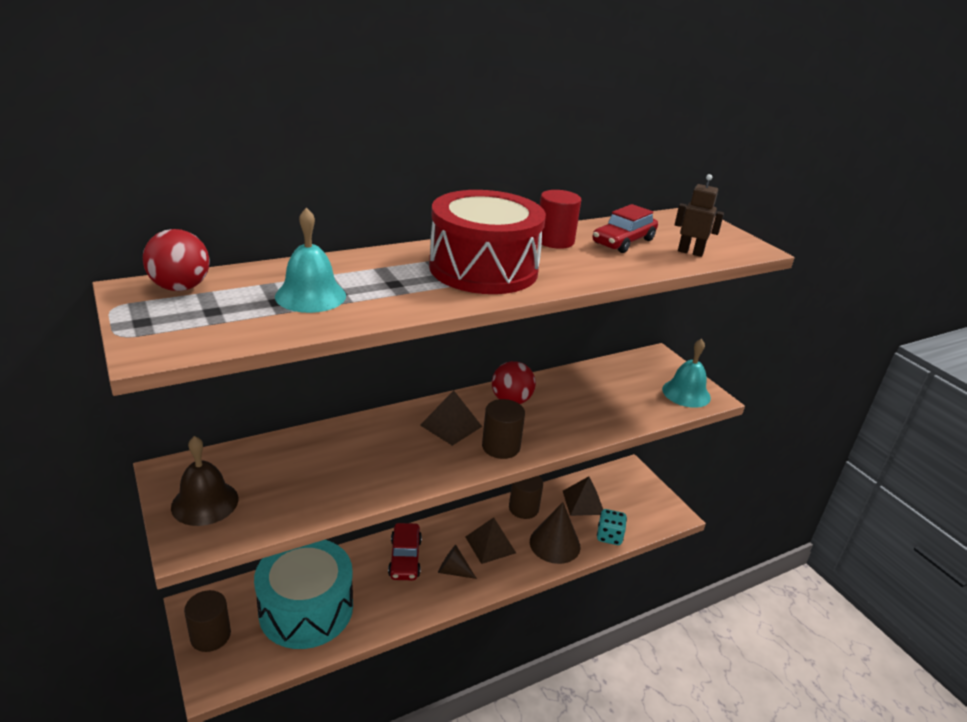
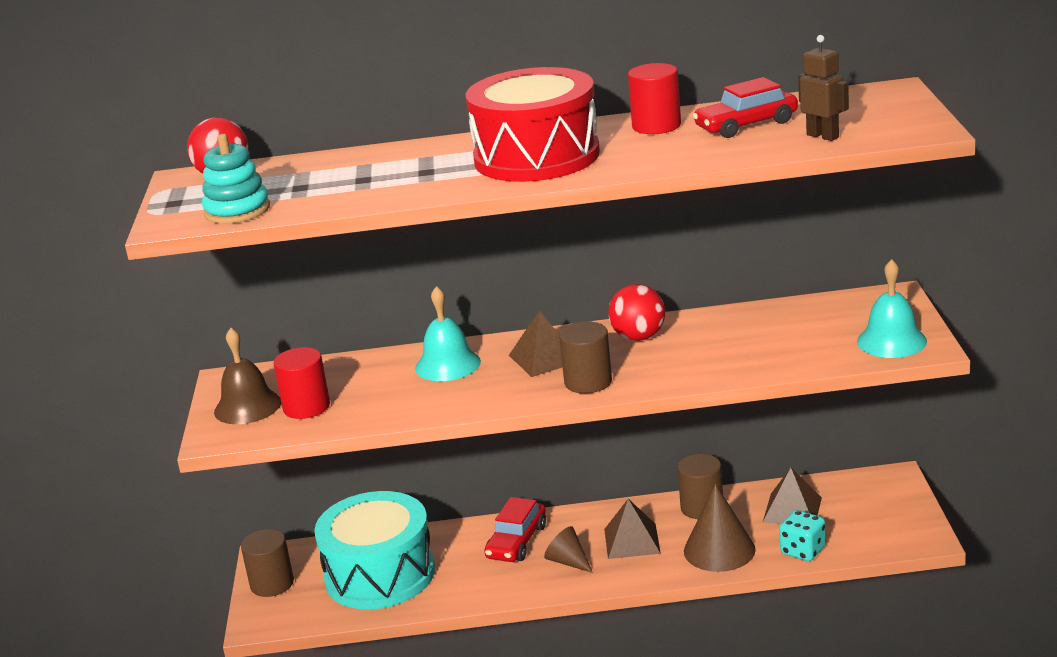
camera: 30 degrees right, 5 degrees down
turquoise bell [275,207,346,313] -> turquoise bell moved to [415,286,481,381]
none -> turquoise stacking toy [202,134,270,224]
none -> red cylinder [273,347,330,419]

